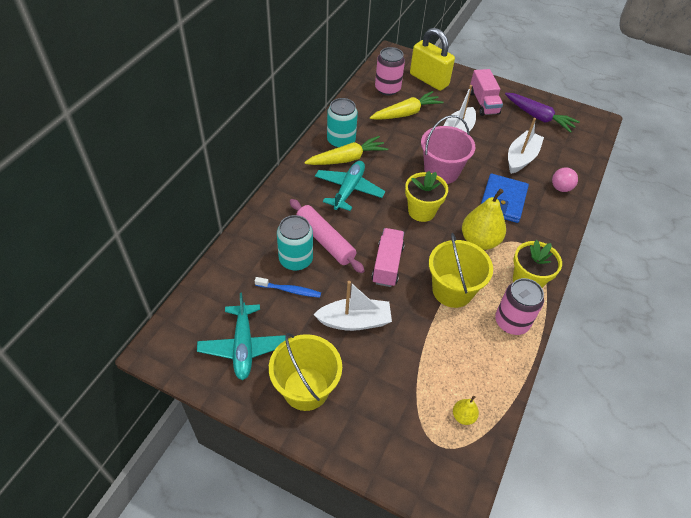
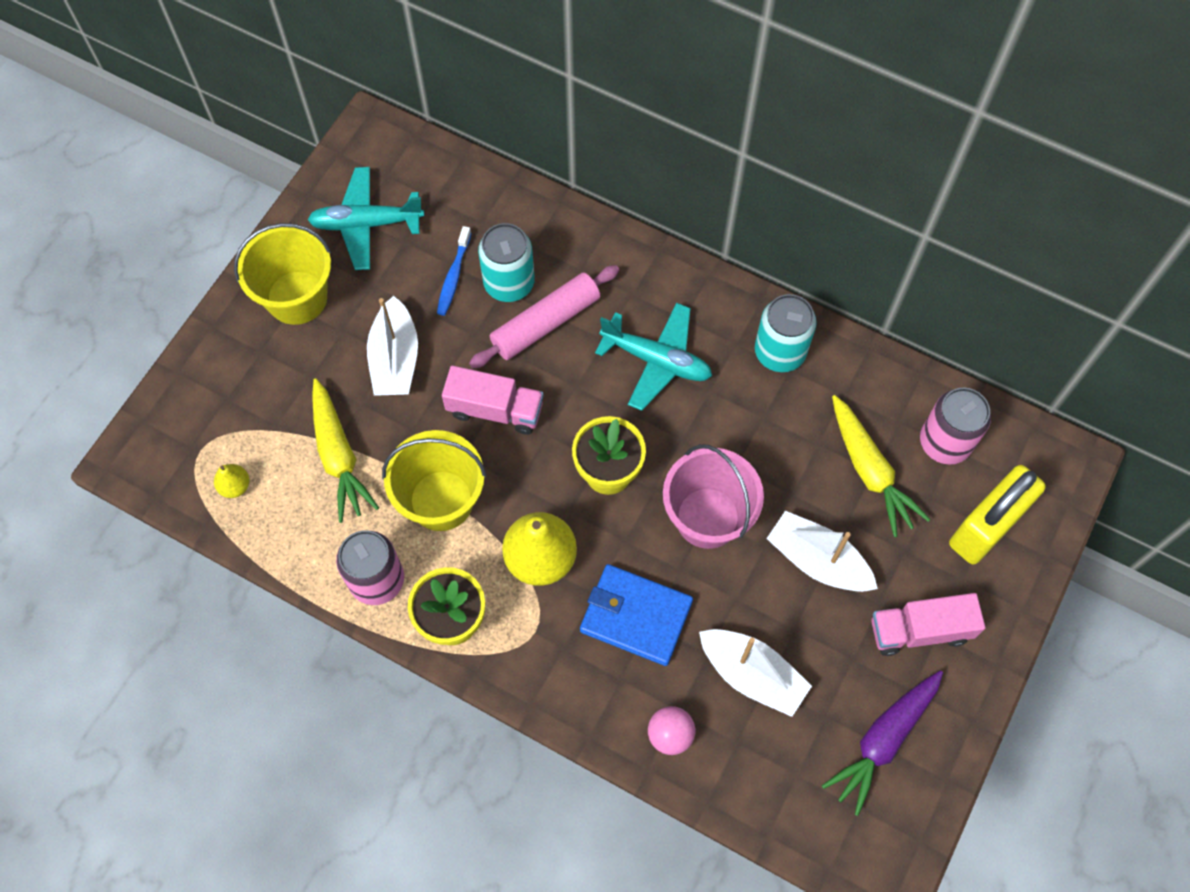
camera: 95 degrees right, 15 degrees up
yellow carrot [304,136,388,165] -> yellow carrot moved to [312,378,379,523]

